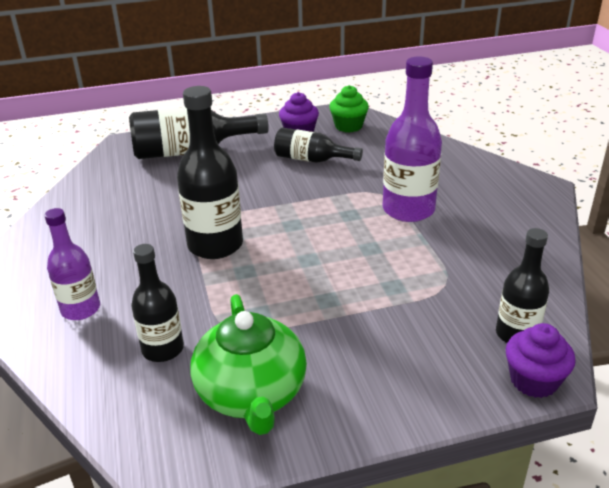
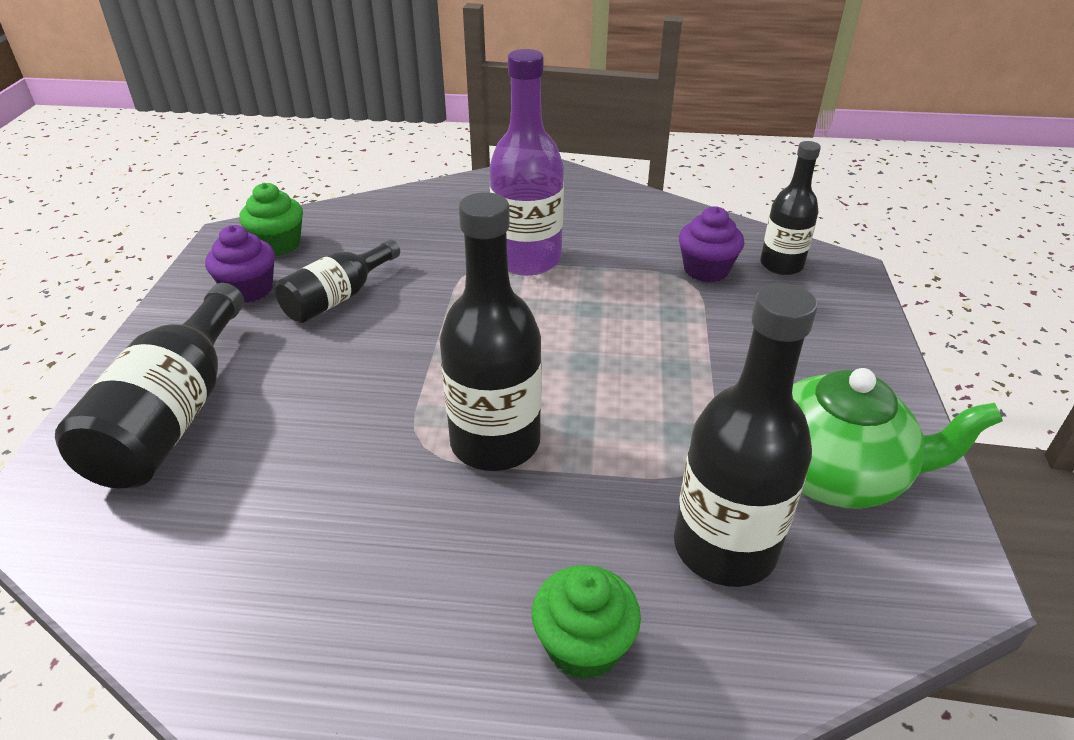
camera: 70 degrees left, 5 degrees up
purple bottle [45,208,100,320] -> green cupcake [532,565,641,680]
black bottle [131,244,184,362] -> black bottle [674,283,818,587], size x1.60
purple cupcake [506,323,576,398] -> purple cupcake moved to [679,206,744,282]

